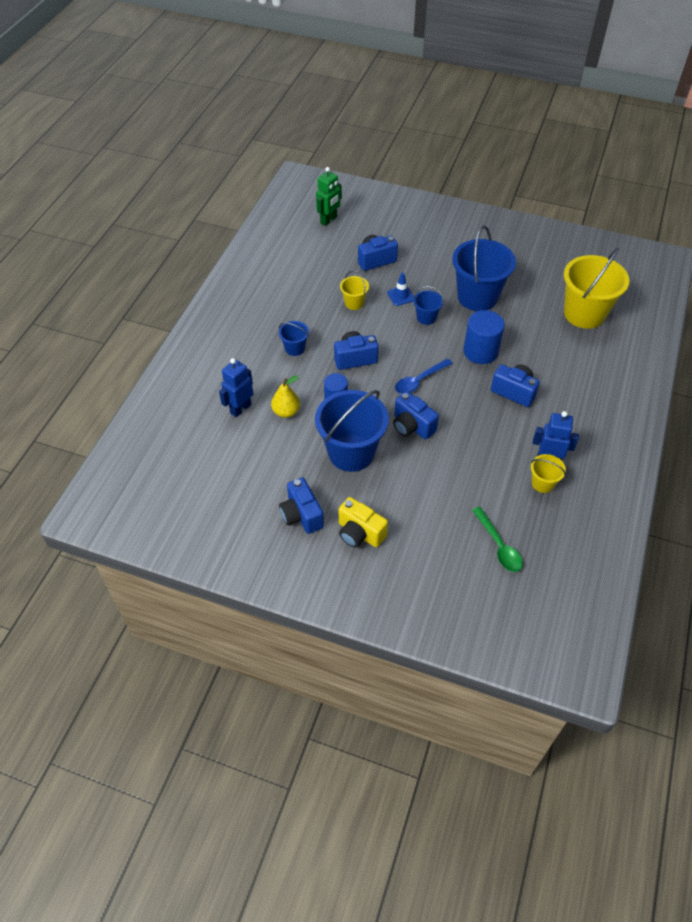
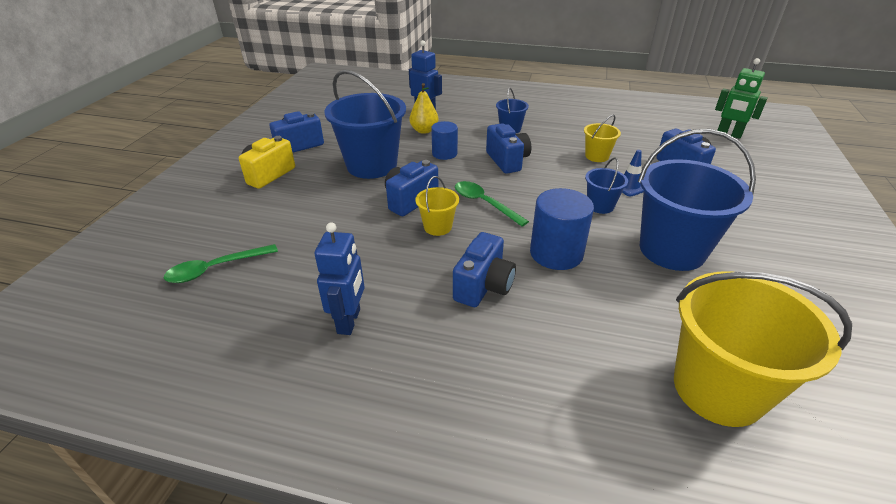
camera: 85 degrees right, 15 degrees down
blue spoon [395,358,453,394] -> green spoon [455,181,529,227]
yellow bucket [531,454,566,493] -> yellow bucket moved to [415,176,459,236]

